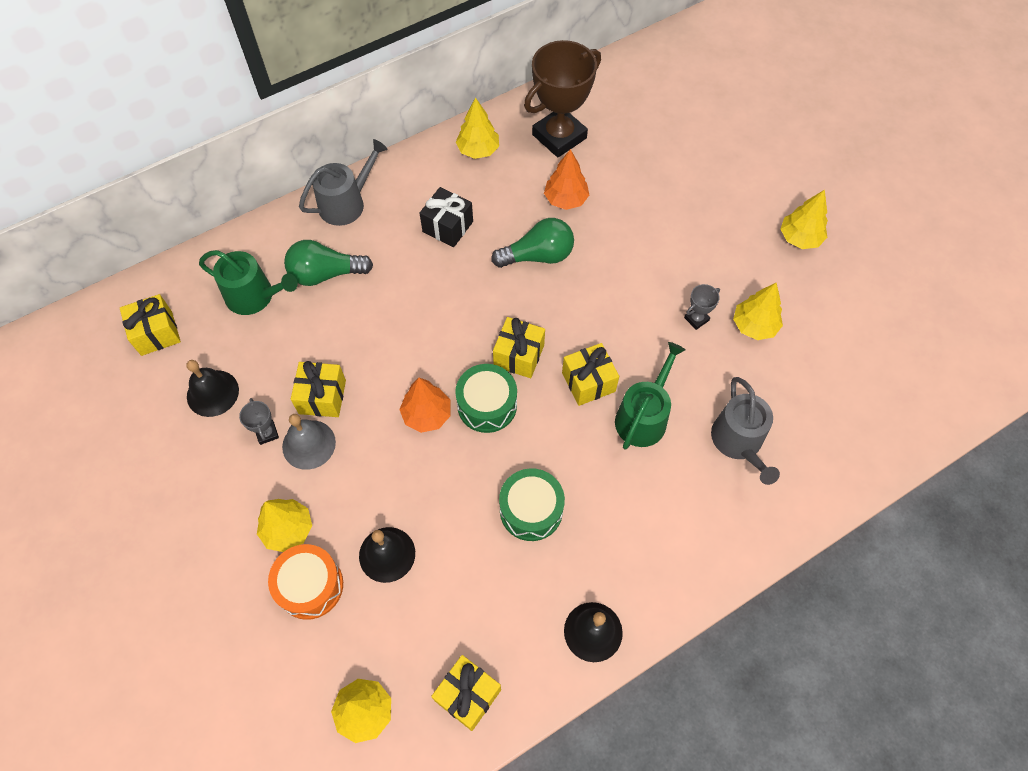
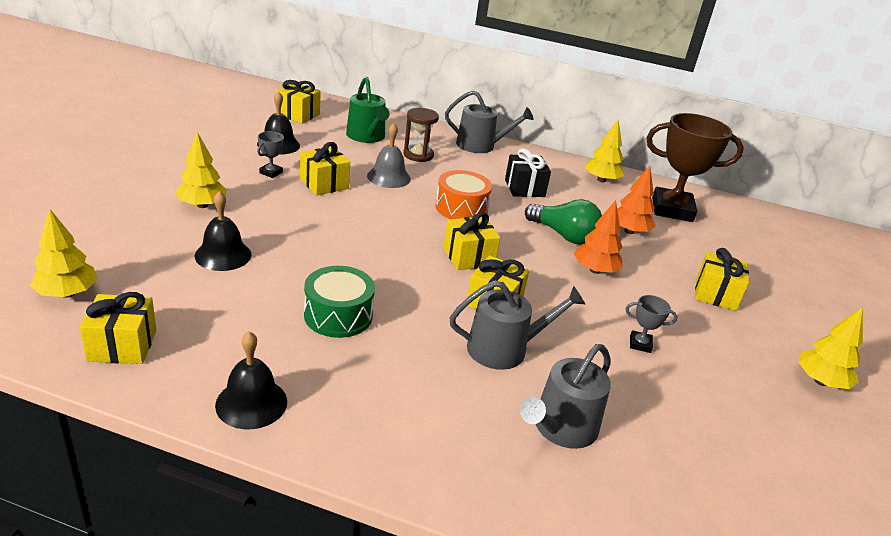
camera: 45 degrees right, 30 degrees down
orange drum [268,544,343,620] -> orange drum moved to [435,170,492,219]
grey bell [282,414,336,470] -> grey bell moved to [367,123,411,188]
green light bulb [284,240,373,286] -> brown hourglass [403,108,439,162]
orange tree [399,378,451,433] -> orange tree moved to [574,200,623,274]
green drum [455,364,517,433] -> none
green watering can [615,342,685,450] -> grey watering can [450,280,585,370]
yellow tree [733,283,783,340] -> none
none -> yellow gift [695,248,749,311]

